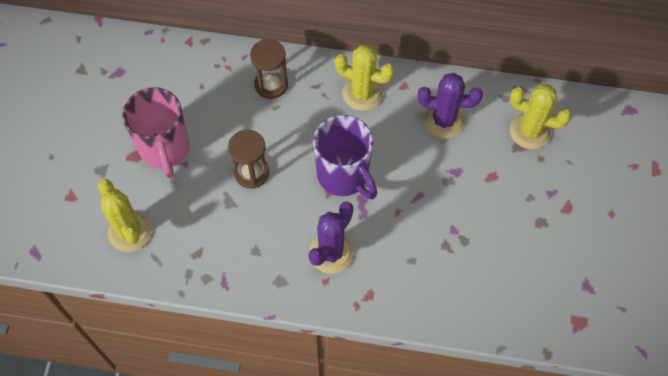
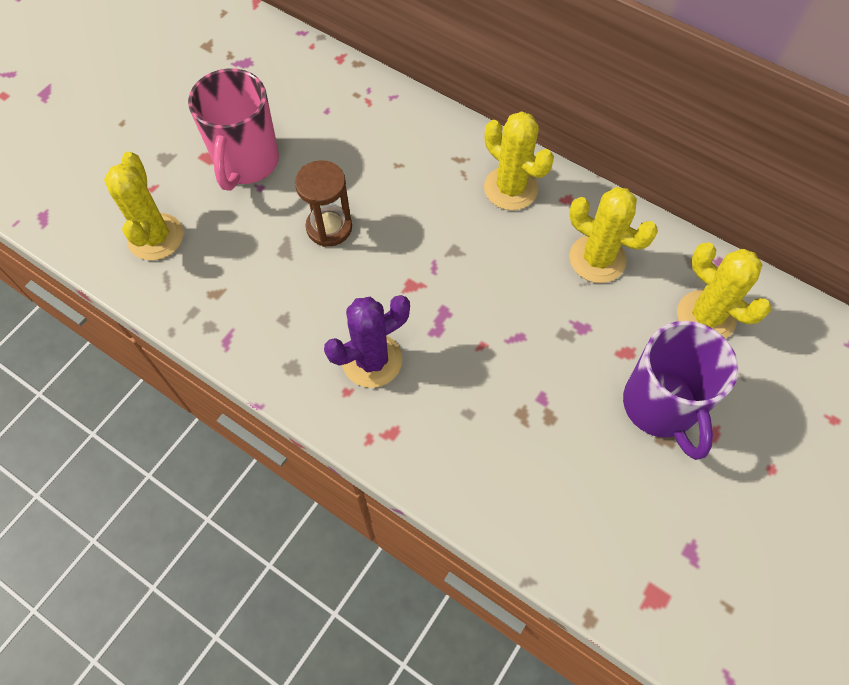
camera: 25 degrees right, 0 degrees up
brown hourglass [250,39,288,99] -> none
purple mug [313,115,377,199] -> purple mug moved to [623,321,738,460]
purple cactus [418,73,483,138] -> yellow cactus [569,187,658,283]

